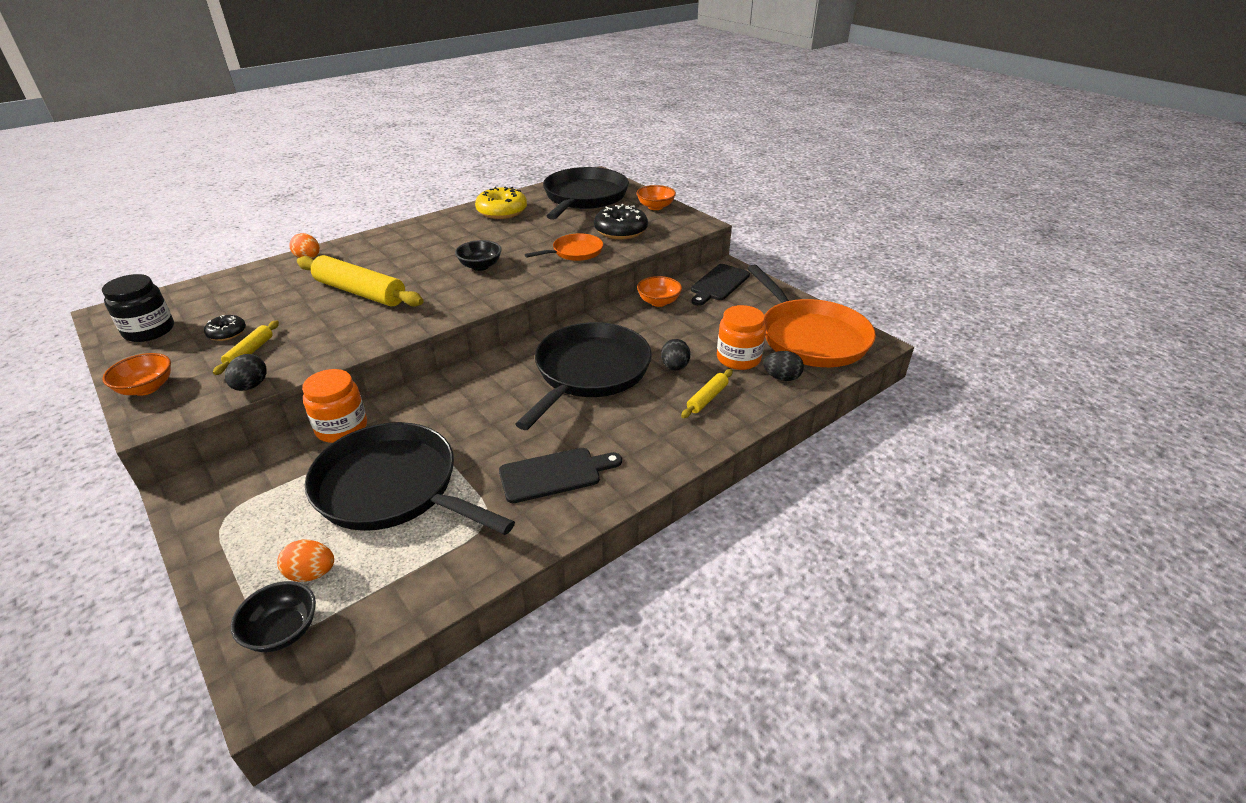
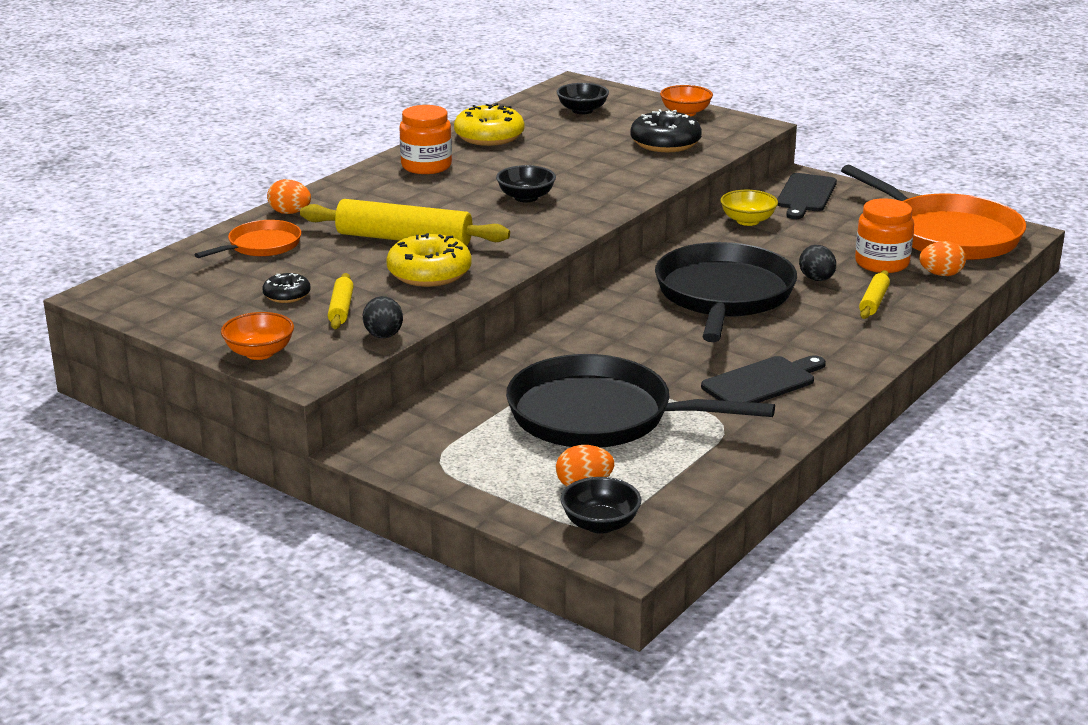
camera: 15 degrees left, 10 degrees down
black jar [102,274,174,342] -> none
orange jar [302,369,367,443] -> orange jar moved to [399,105,452,174]
orange pan [525,233,603,261] -> orange pan moved to [194,220,301,258]
black pan [543,167,629,220] -> black bowl [557,83,609,114]
orange bowl [637,276,682,307] -> yellow bowl [720,190,778,226]
black egg [763,351,804,381] -> orange egg [919,241,966,276]
none -> yellow donut [386,233,471,287]

